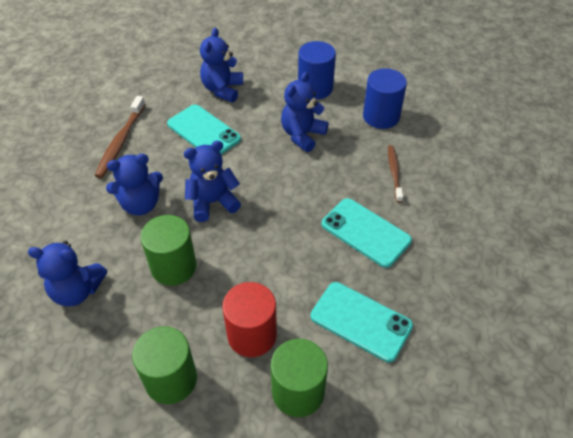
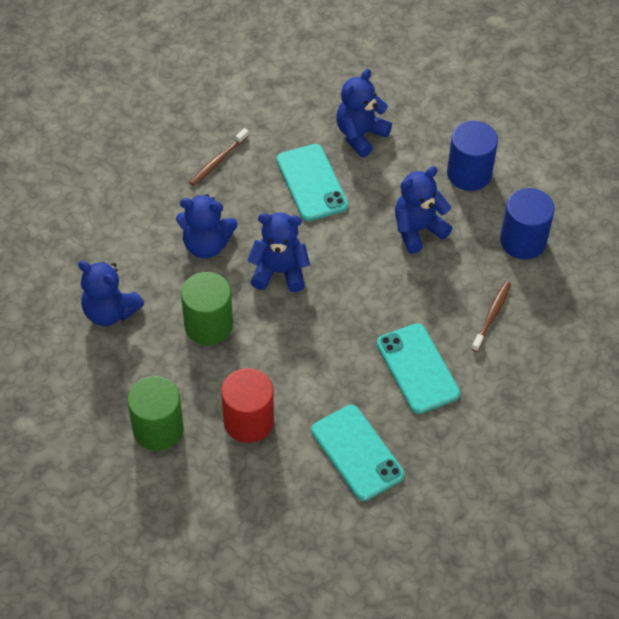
camera: 25 degrees right, 5 degrees up
brown toothbrush [94,96,146,178] -> brown toothbrush [189,128,249,186], size x0.66
green cylinder [270,339,328,417] -> none

